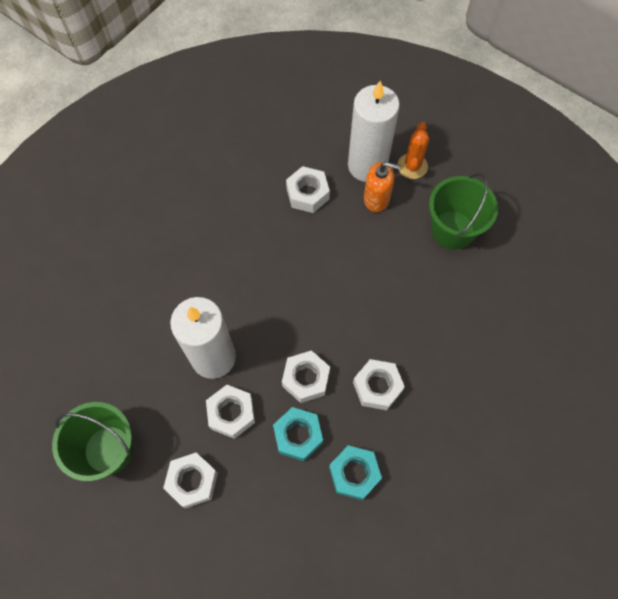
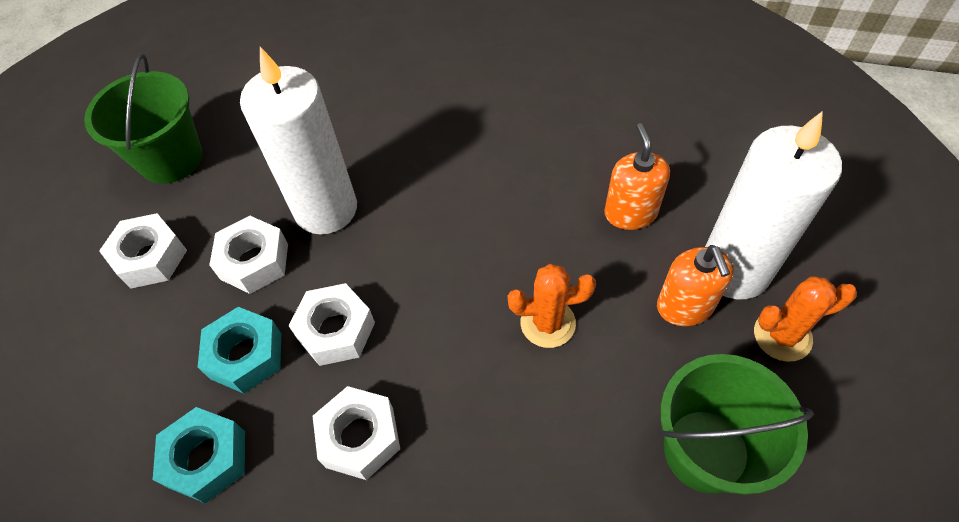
camera: 70 degrees right, 10 degrees down
white nut [286,166,330,213] -> orange soap dispenser [604,123,670,230]
none -> orange cactus [508,264,596,348]

